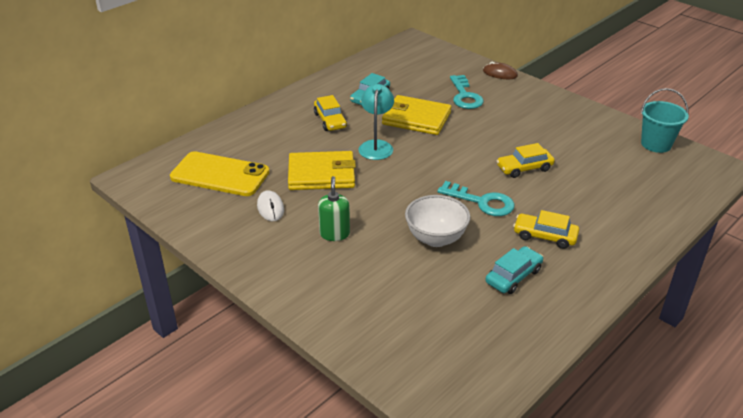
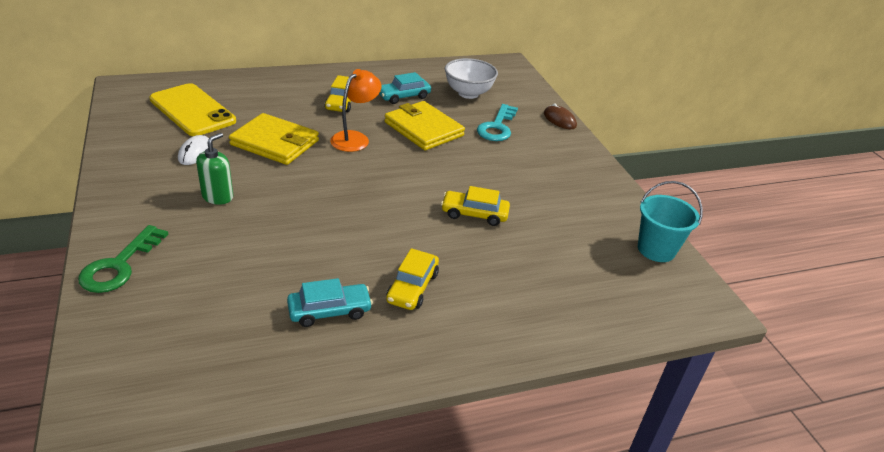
camera: 25 degrees right, 0 degrees up
turquoise lamp [359,84,394,160] -> orange lamp [330,69,381,152]
white bowl [405,195,471,247] -> white bowl moved to [445,58,498,99]
turquoise key [438,181,515,216] -> none
yellow car [513,210,579,249] -> yellow car turned 120 degrees counterclockwise [386,248,439,310]
none -> green key [78,225,168,293]

